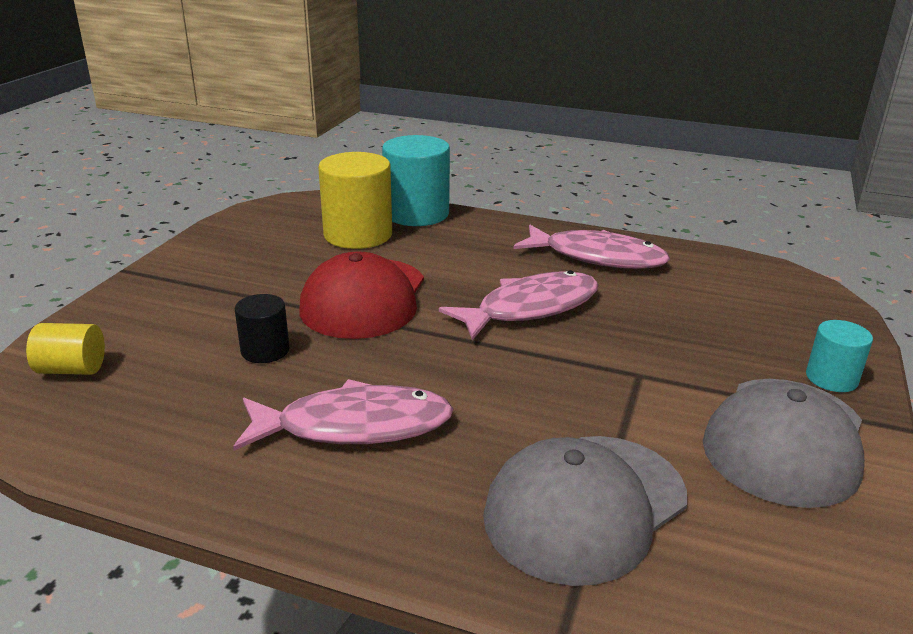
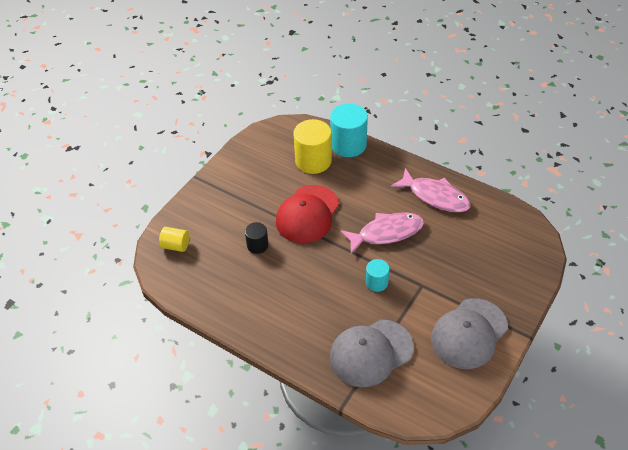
camera: 15 degrees right, 20 degrees up
pink fish [233,379,453,451] -> none
turquoise cylinder [806,320,873,392] -> turquoise cylinder moved to [366,259,389,292]

